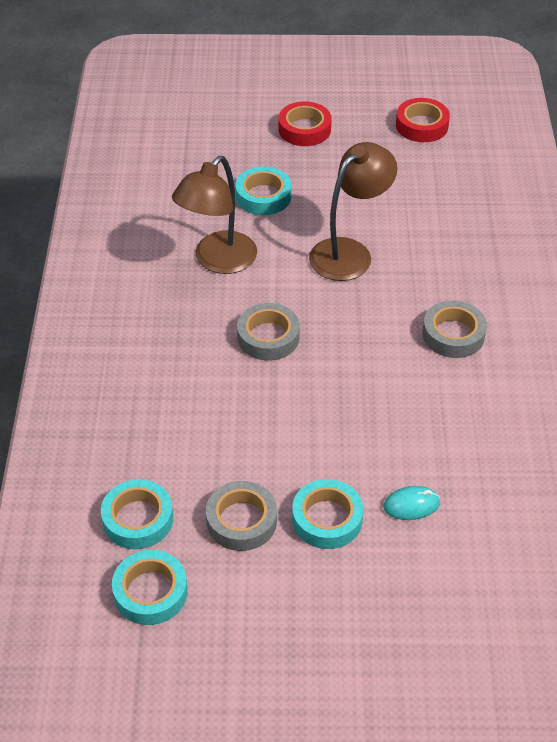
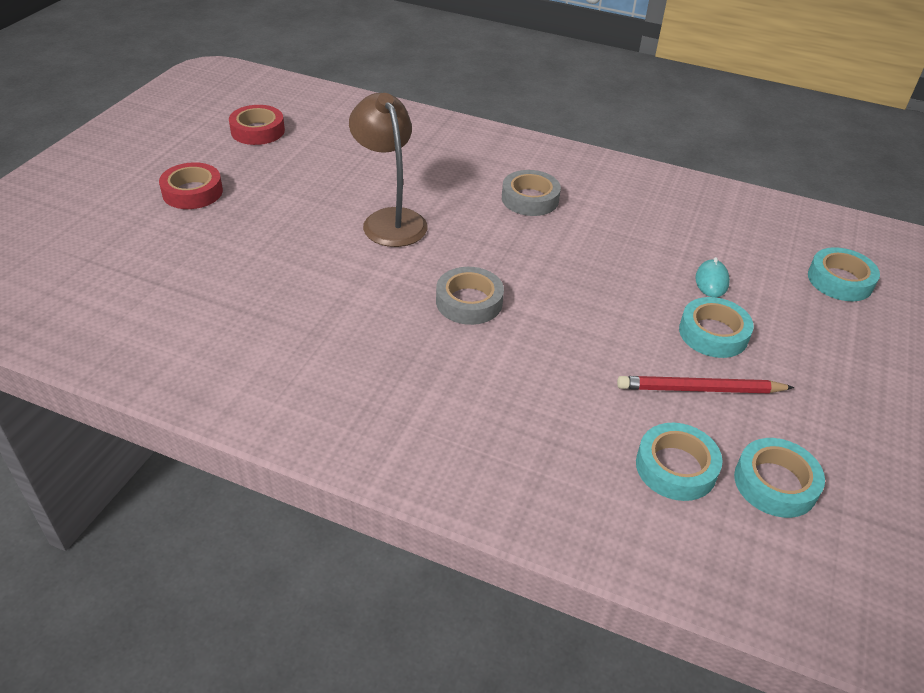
camera: 70 degrees left, 5 degrees down
brown lamp [172,156,257,274] -> none
grey tape [206,481,277,551] -> red pencil [617,376,795,393]
turquoise tape [235,167,292,215] -> turquoise tape moved to [808,247,880,301]

